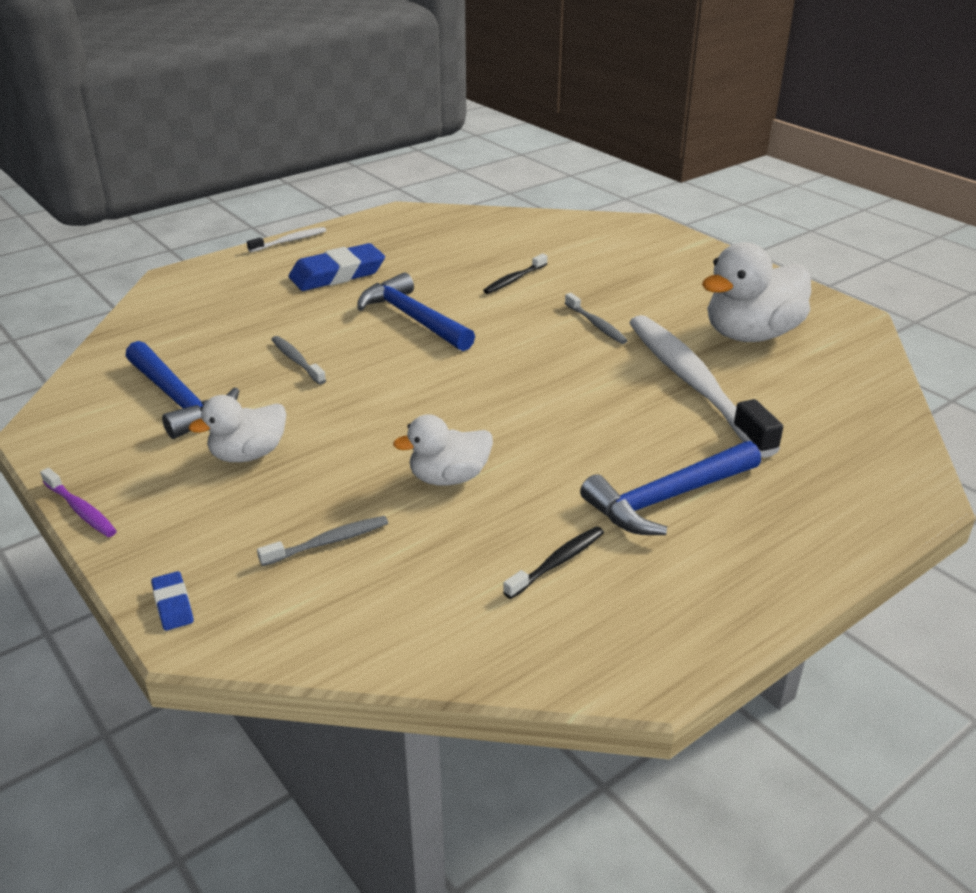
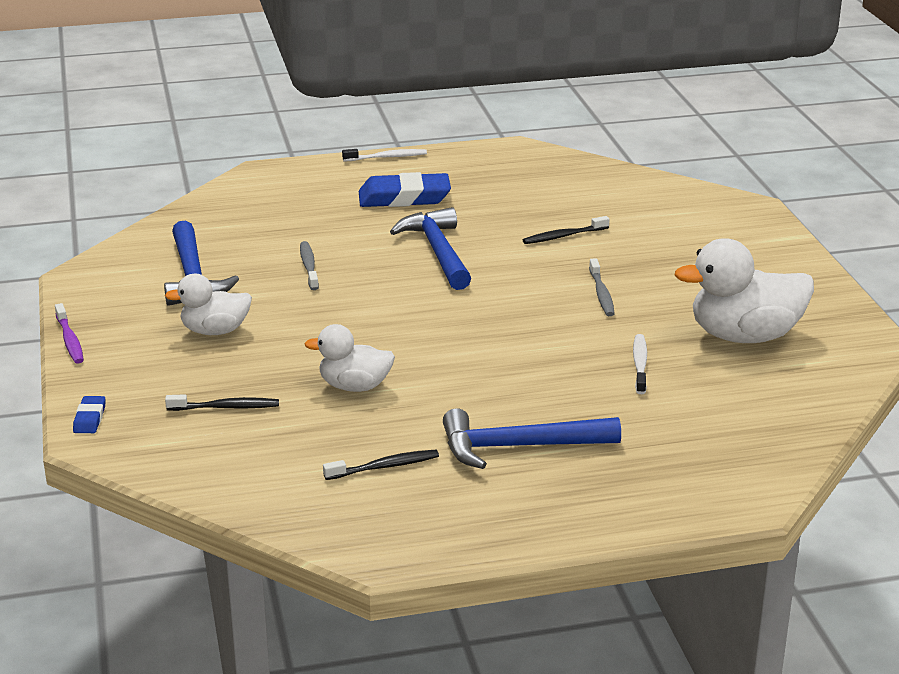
camera: 25 degrees right, 5 degrees down
grey toothbrush [257,516,388,566] -> black toothbrush [165,394,279,411]
white toothbrush [629,315,783,458] -> white toothbrush [633,334,647,394], size x0.42

